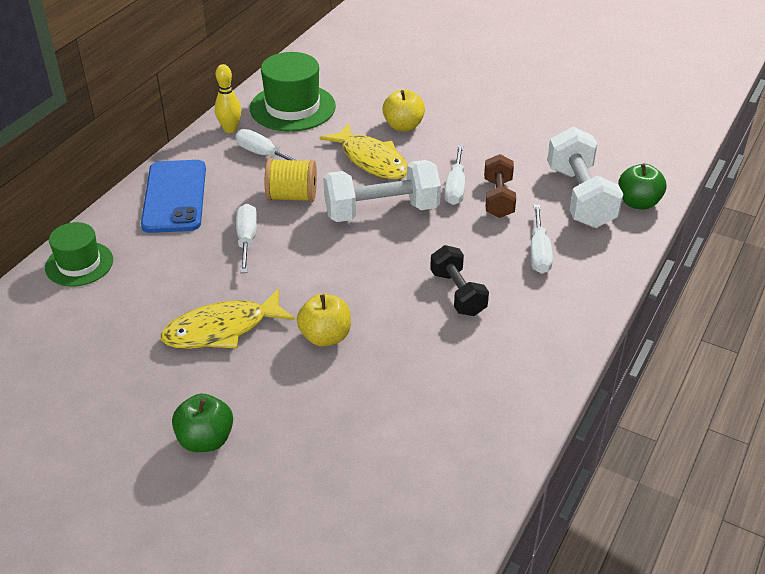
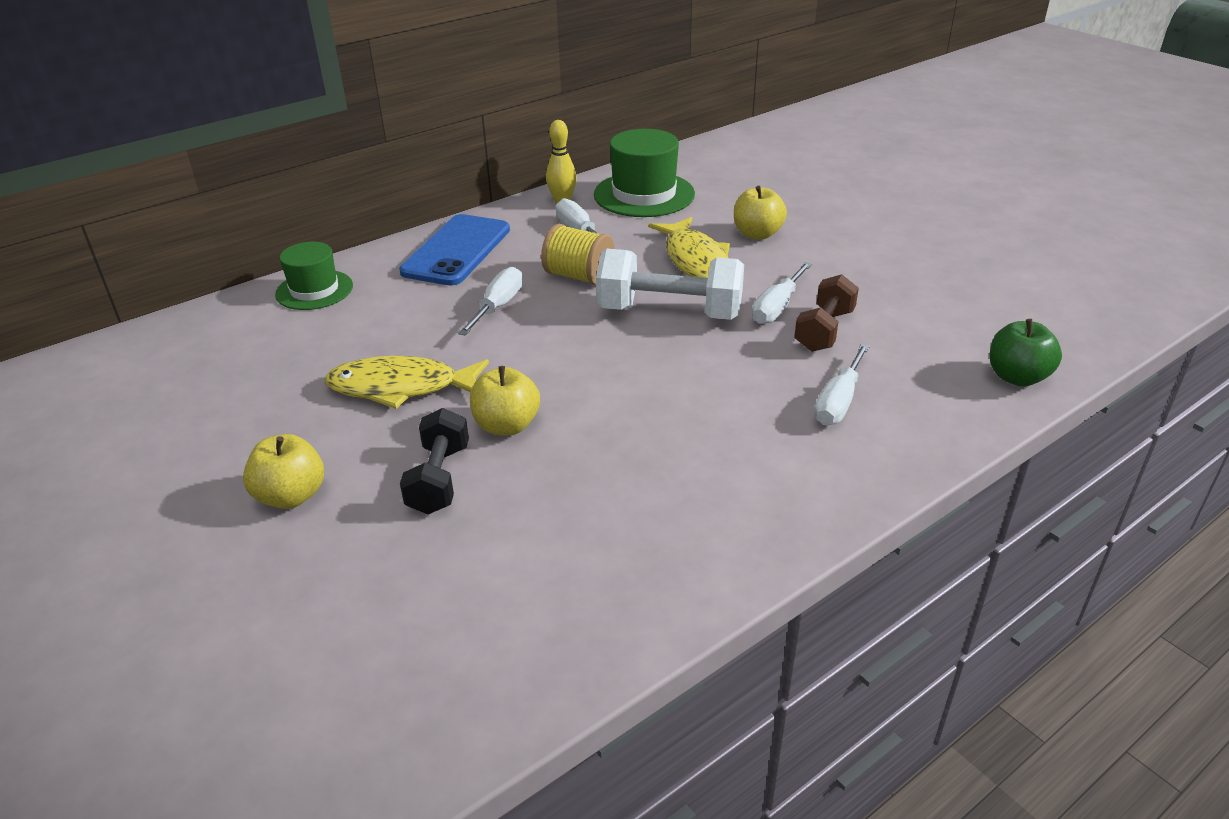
camera: 25 degrees right, 5 degrees down
green apple [172,394,233,452] -> yellow apple [243,434,324,509]
black dumbbell [430,245,489,316] -> black dumbbell moved to [400,408,469,514]
white dumbbell [547,127,623,228] -> none

